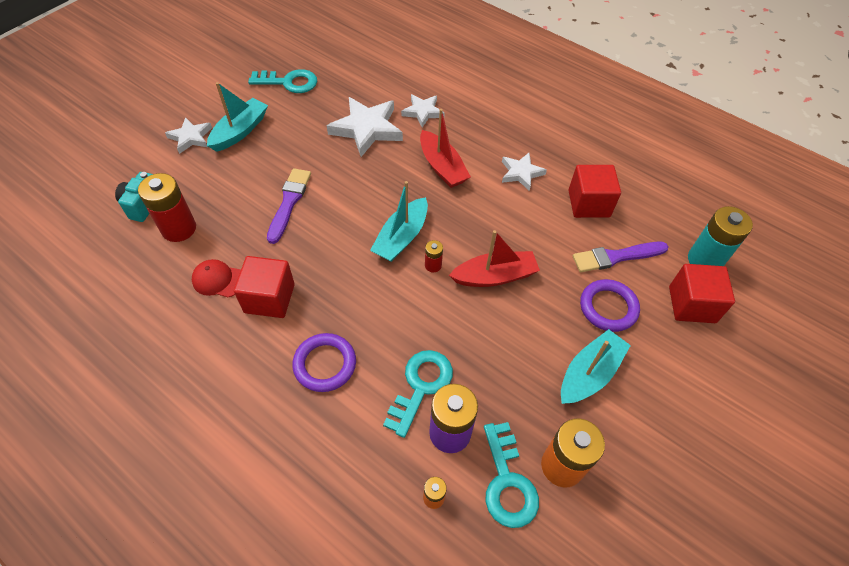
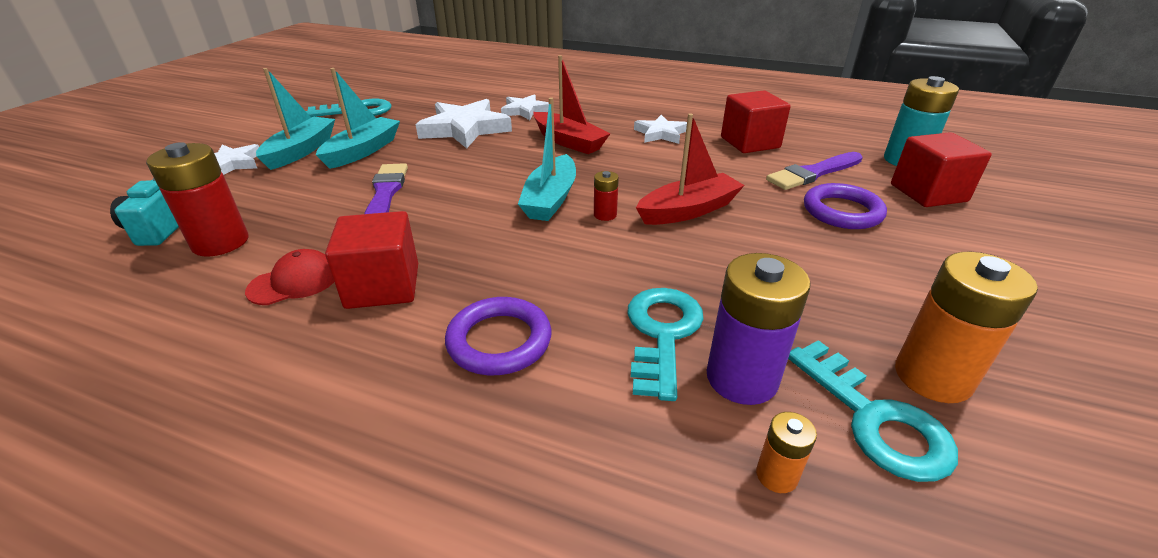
camera: 15 degrees left, 20 degrees down
red cap [192,259,241,297] -> red cap turned 150 degrees clockwise [245,249,334,305]
turquoise boat [561,329,631,404] -> turquoise boat moved to [316,68,400,169]

